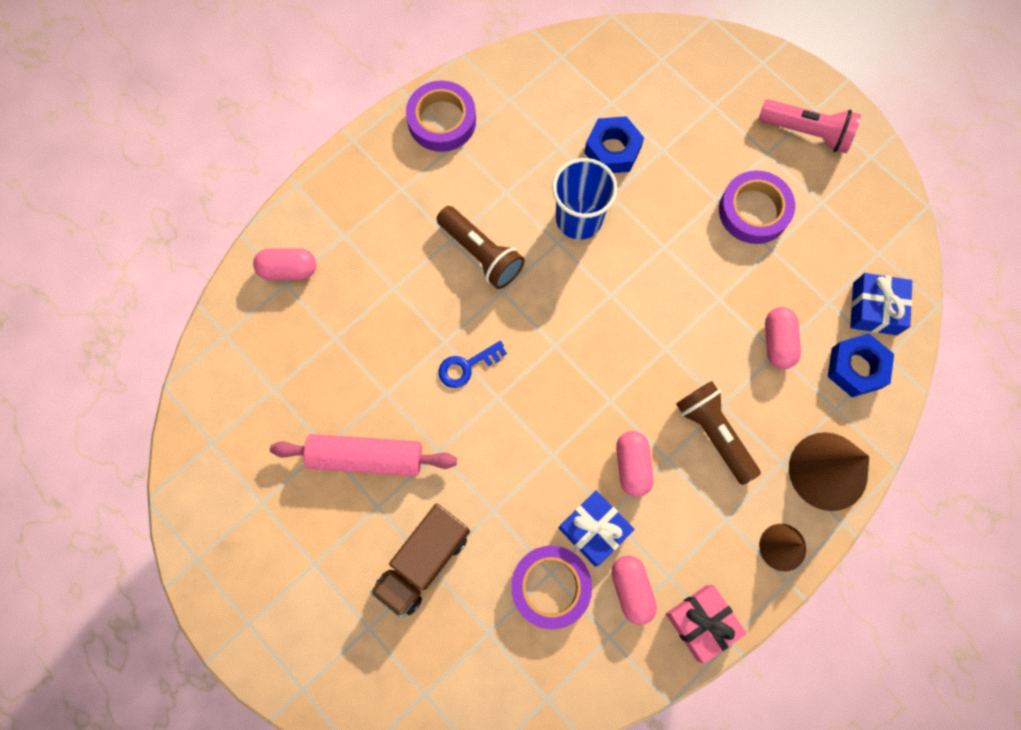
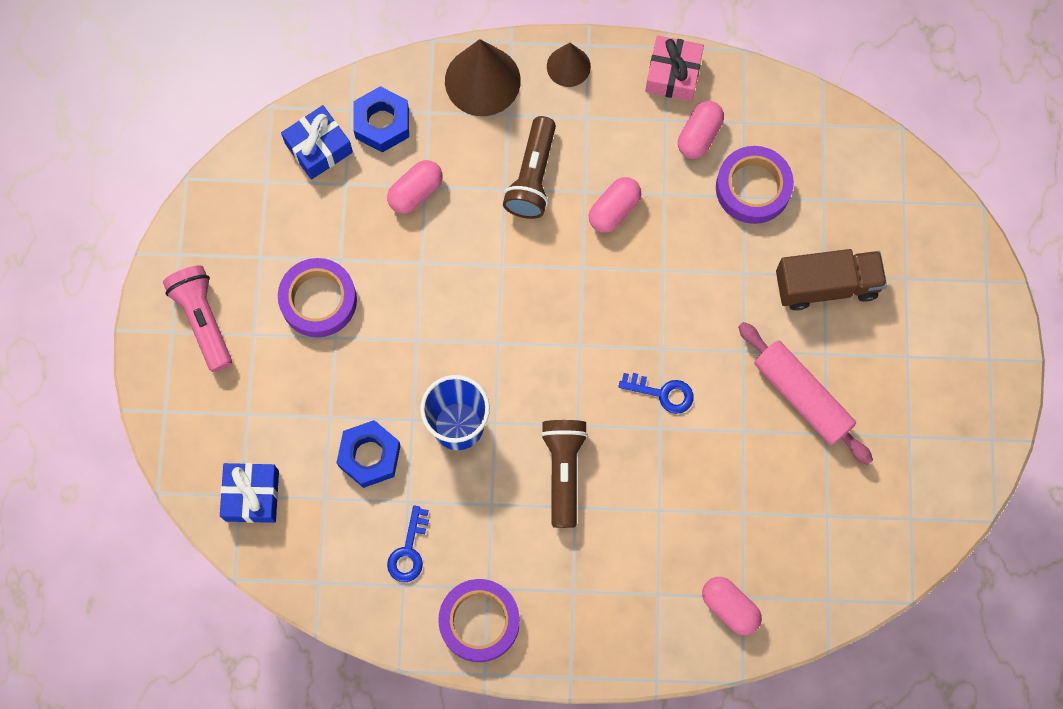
camera: 135 degrees left, 0 degrees up
blue gift [558,490,634,567] -> blue gift moved to [220,463,279,523]
none -> blue key [387,505,429,582]

